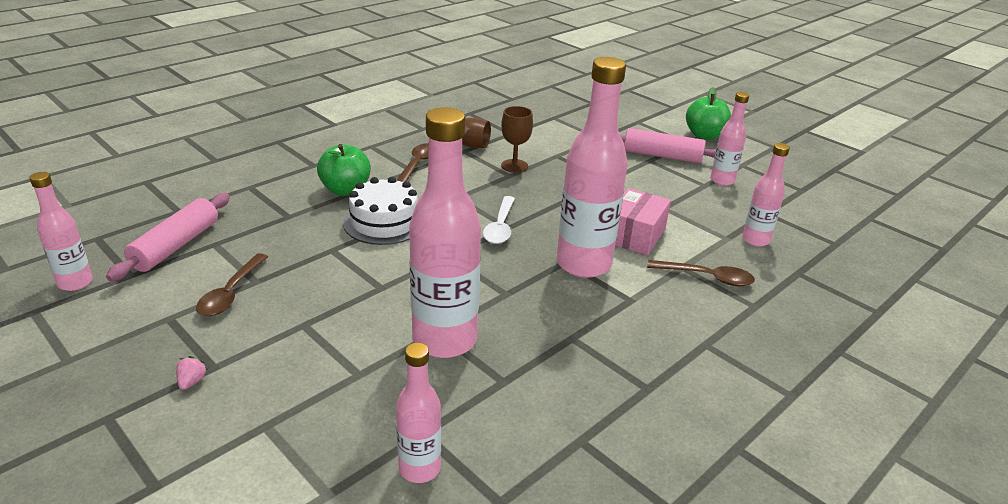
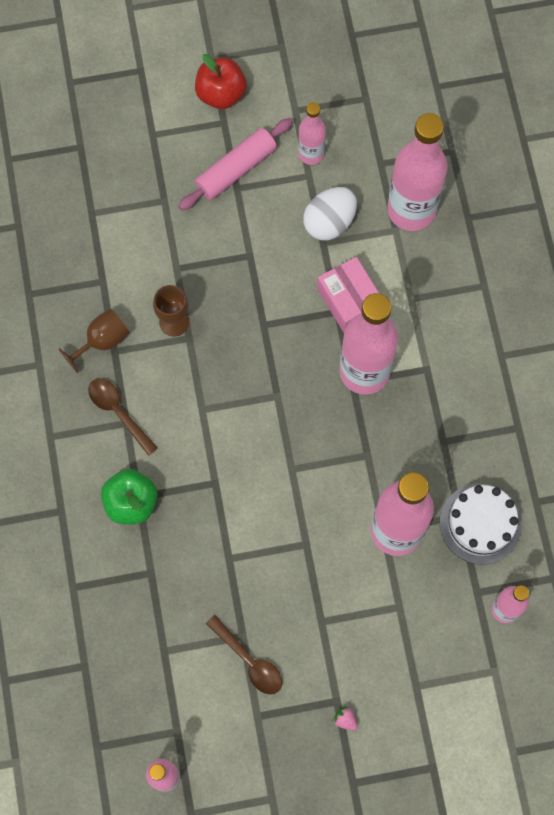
camera: 55 degrees left, 40 degrees up
pink rolling pin [106,193,230,281] -> none
white cake [343,177,418,245] -> white cake moved to [440,483,522,565]
white spoon [483,196,515,244] -> none
brown spoon [647,260,755,286] -> none
green apple [686,87,731,140] -> red apple [195,54,247,109]
pink bottle [742,143,790,247] -> pink bottle [387,113,447,231], size x1.88
none -> white egg [303,187,357,241]

